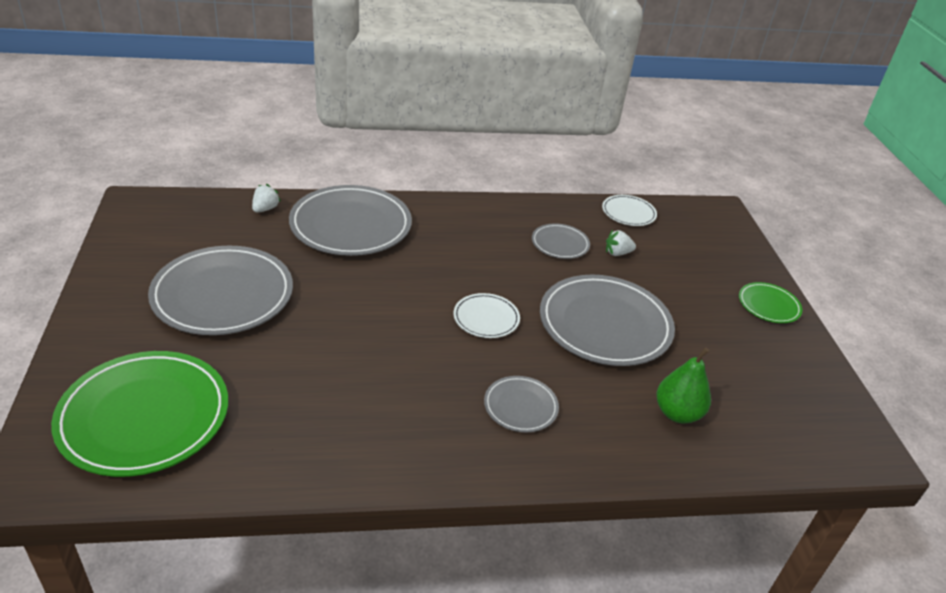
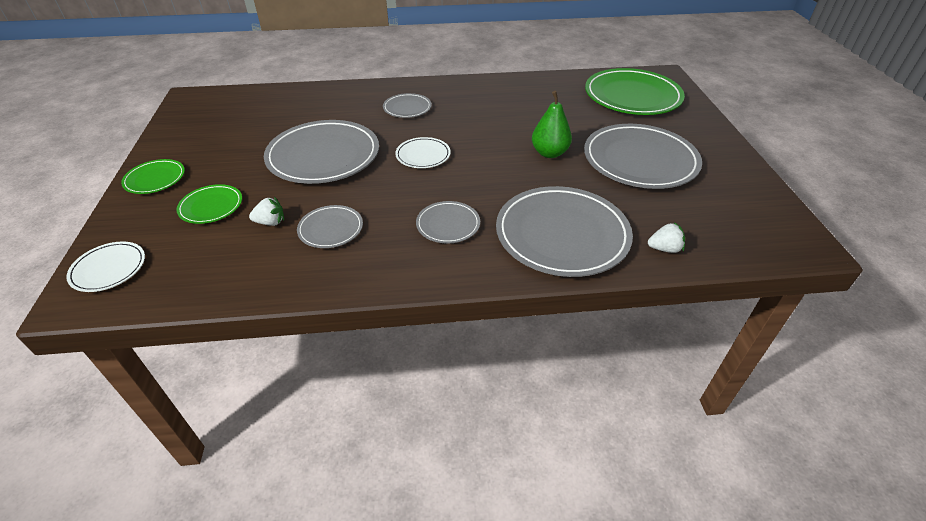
camera: 175 degrees left, 5 degrees up
white strawberry [252,184,281,213] -> white strawberry turned 120 degrees counterclockwise [648,222,685,253]
white plate [602,195,657,226] -> white plate moved to [66,242,145,292]
green pear [656,347,711,423] -> green pear moved to [532,91,572,158]
none -> green plate [177,184,242,224]
none -> grey plate [416,201,480,244]

